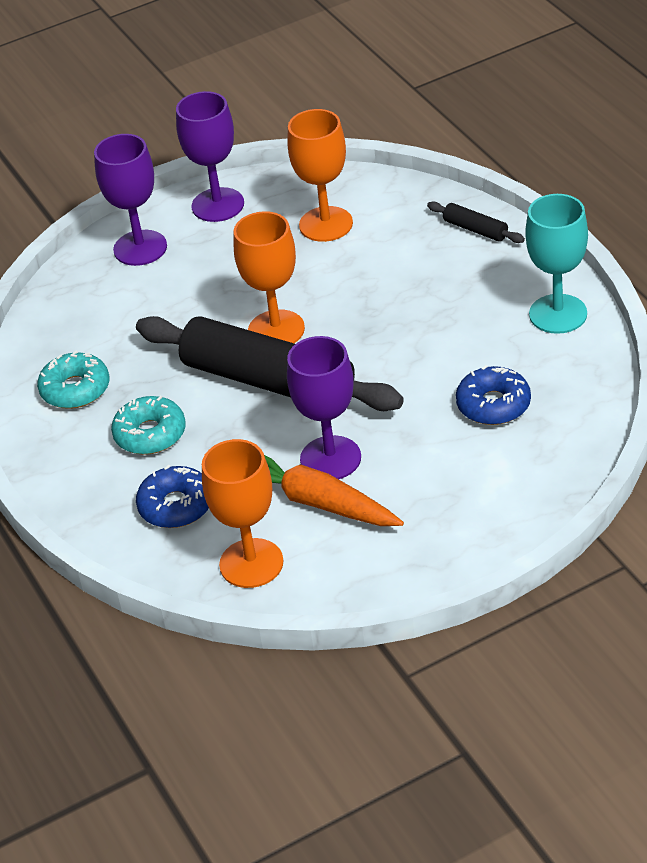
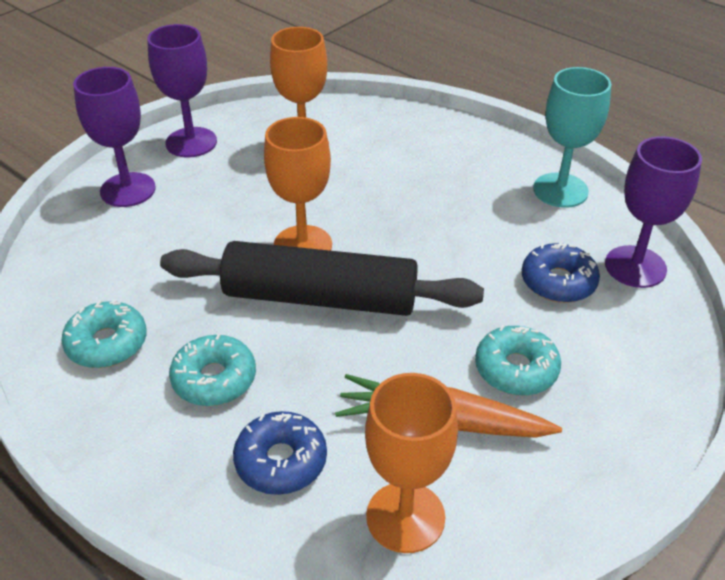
camera: 25 degrees left, 0 degrees up
purple goblet [287,336,361,479] -> purple goblet moved to [605,136,702,288]
black rolling pin [427,201,525,243] -> none
none -> turquoise donut [475,325,561,396]

